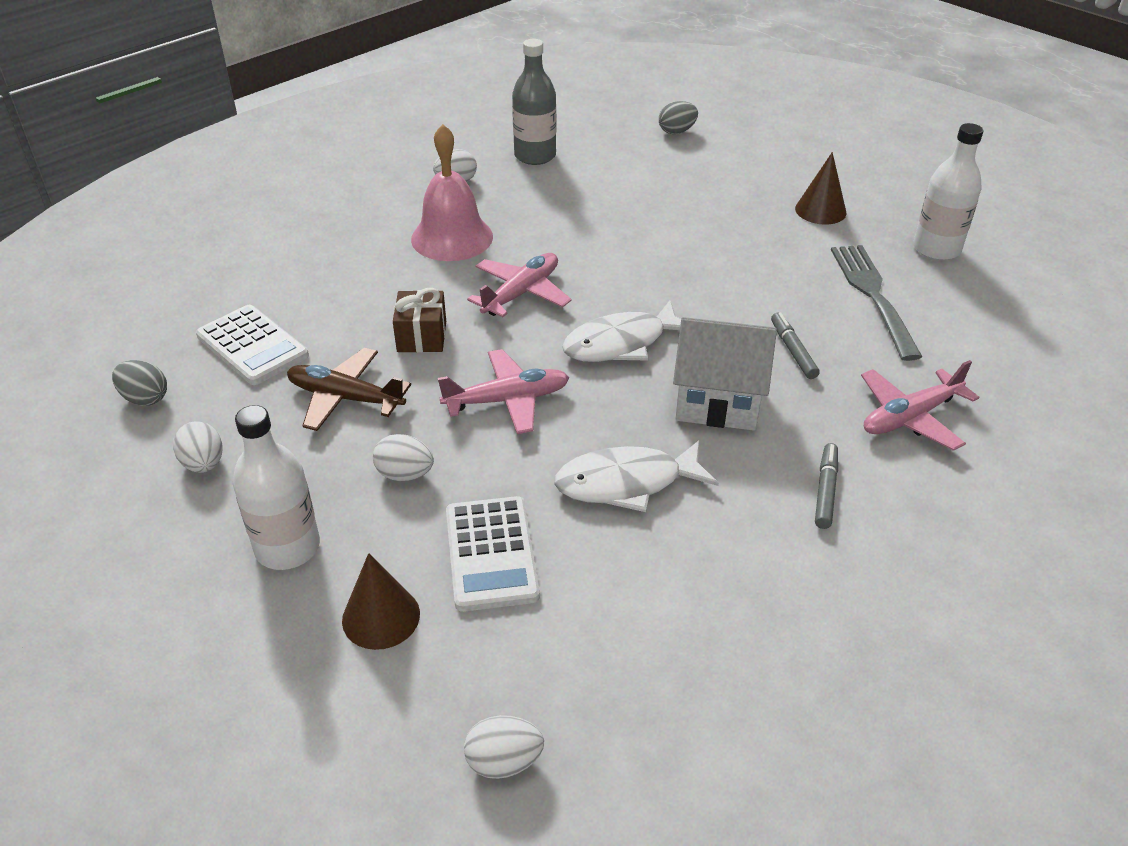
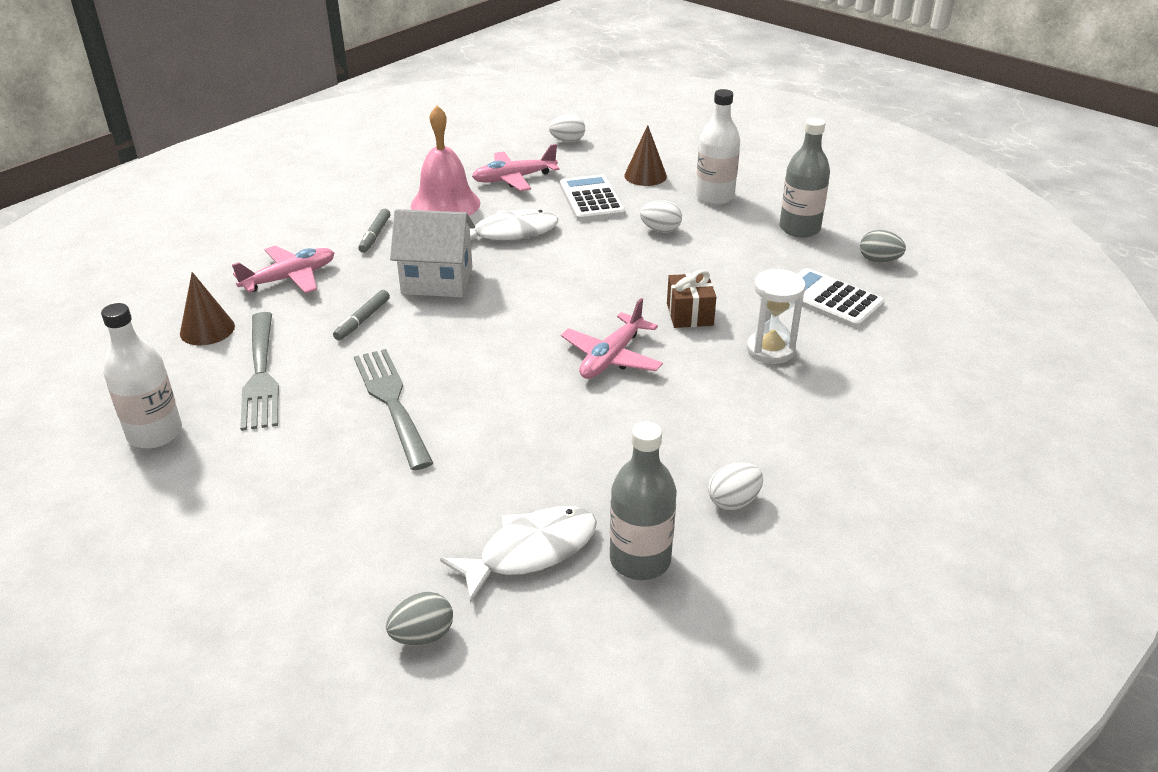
camera: 175 degrees right, 5 degrees down
white egg [173,421,223,473] -> grey bottle [780,118,830,238]
brown plane [287,348,411,431] -> none
pink bell [411,124,493,261] -> pink bell moved to [411,105,480,216]
pink plane [438,349,569,434] -> pink plane moved to [472,144,560,191]
white fish [562,300,681,362] -> white fish moved to [440,506,597,603]
grey marker [771,313,820,379] -> grey marker turned 45 degrees clockwise [333,290,390,340]
brown cone [795,152,846,225] -> brown cone moved to [180,272,235,345]
none -> grey fork [354,349,433,470]
none -> white hourglass [747,269,806,364]

